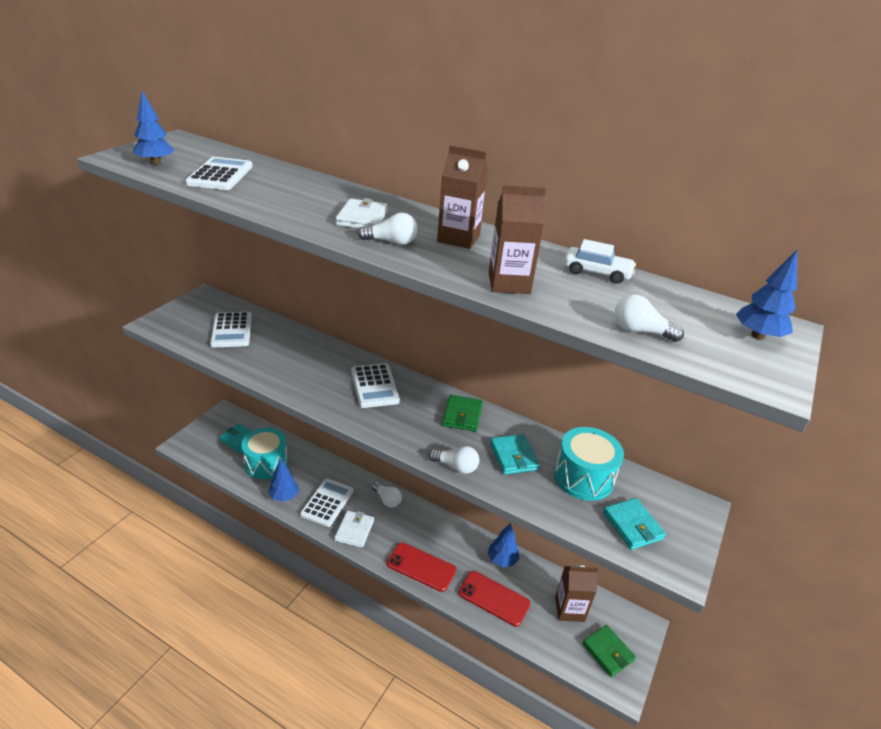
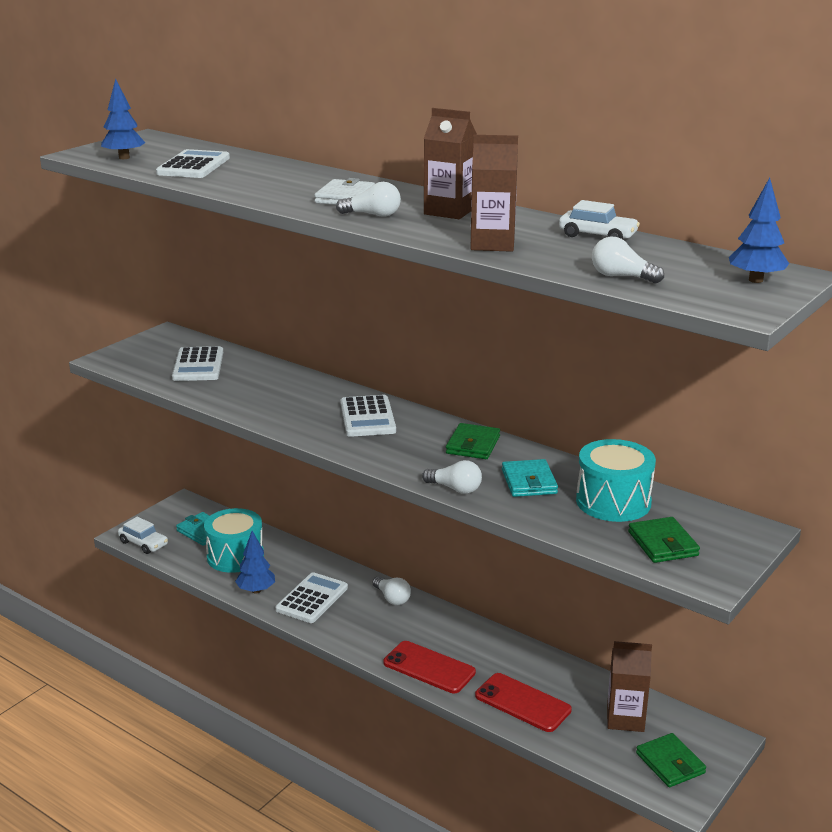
camera: 10 degrees right, 10 degrees down
white wallet [335,510,374,548] -> none
blue tree [487,523,520,567] -> none
turquoise wallet [603,498,666,550] -> green wallet [628,517,700,563]
none -> white car [118,517,168,554]

